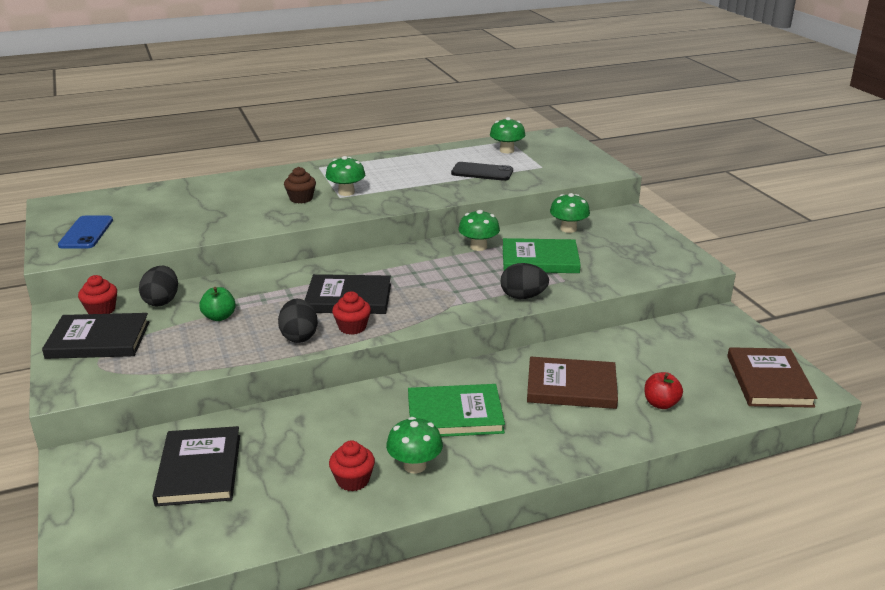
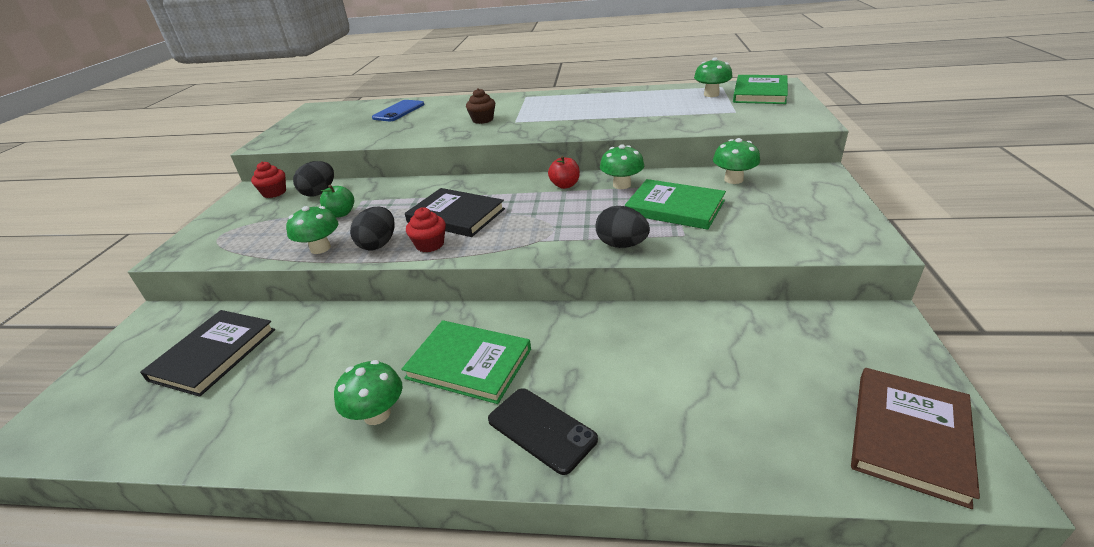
camera: 30 degrees right, 5 degrees up
black book [42,313,149,359] -> none
blue phone [58,216,113,248] -> blue phone moved to [372,100,424,122]
green mushroom [326,156,365,196] -> green mushroom moved to [286,206,339,254]
red cupcake [329,440,375,491] -> none
black phone [451,162,513,181] -> black phone moved to [488,388,598,475]
brown book [527,357,618,409] -> none
red apple [645,372,683,409] -> red apple moved to [548,156,580,189]
none -> green book [733,75,788,104]

